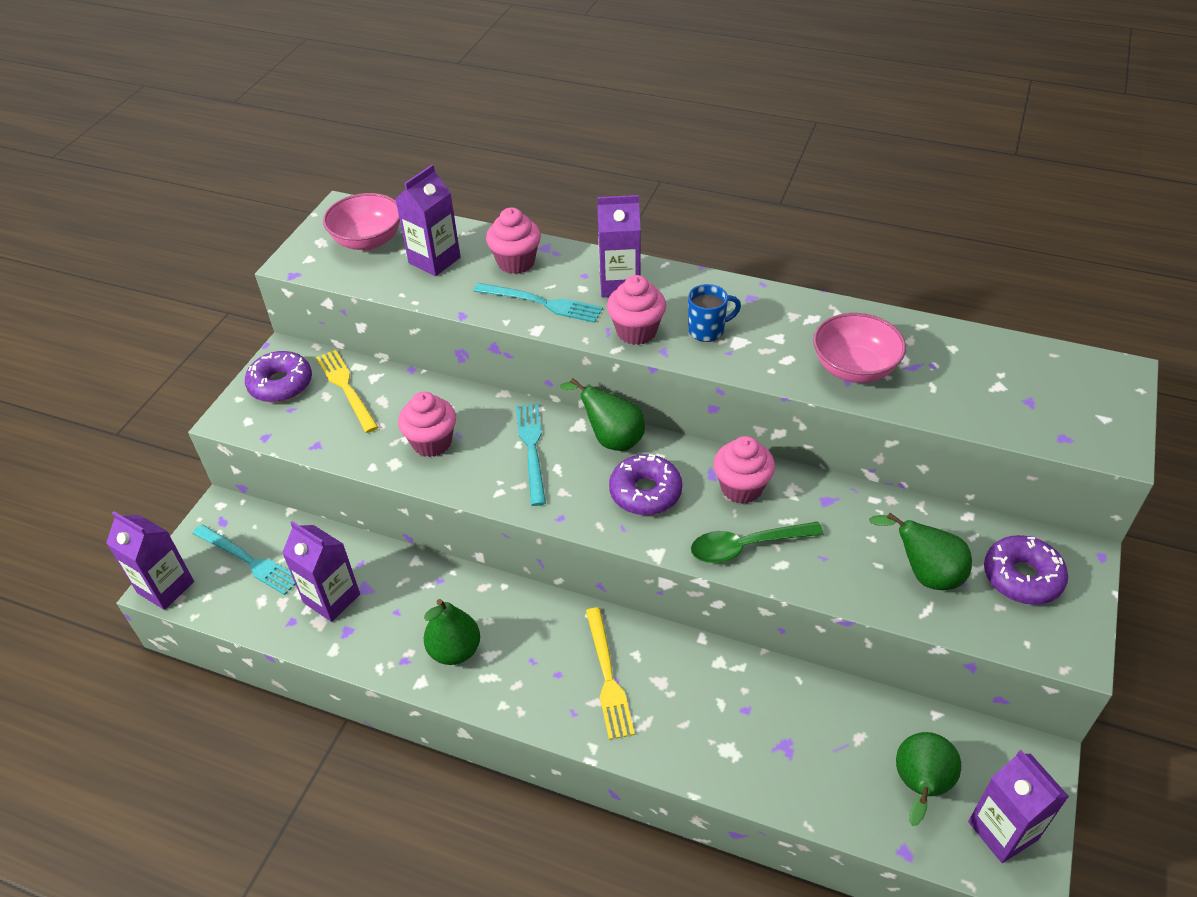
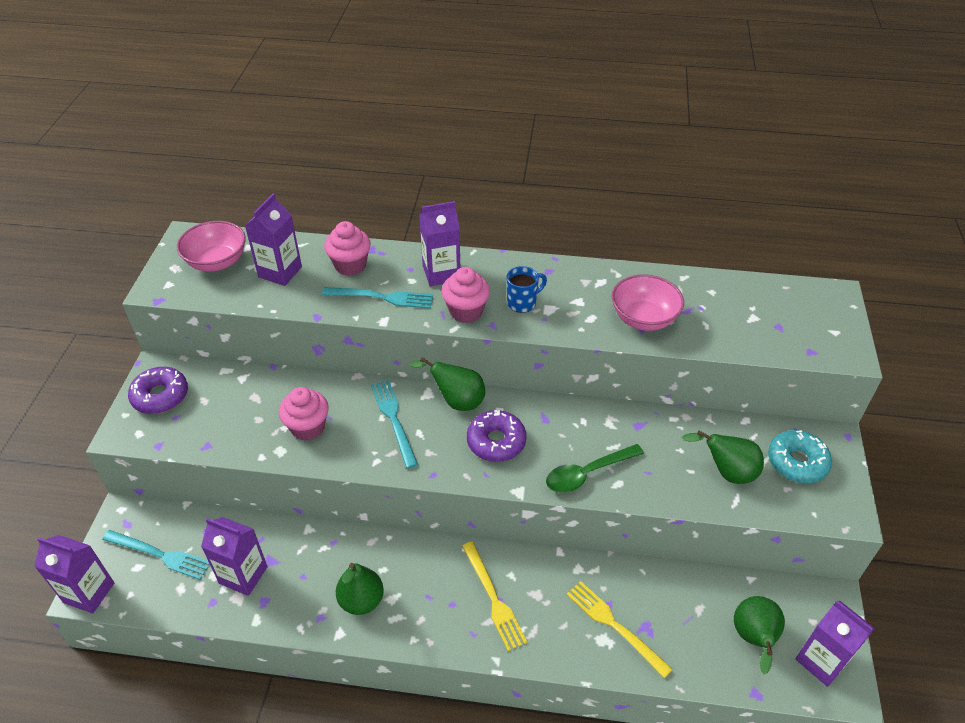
camera: 15 degrees left, 0 degrees up
yellow fork [316,350,378,433] -> yellow fork moved to [566,581,673,678]
pink cupcake [714,436,775,504] -> none
purple donut [984,535,1068,605] -> turquoise donut [768,430,832,483]

